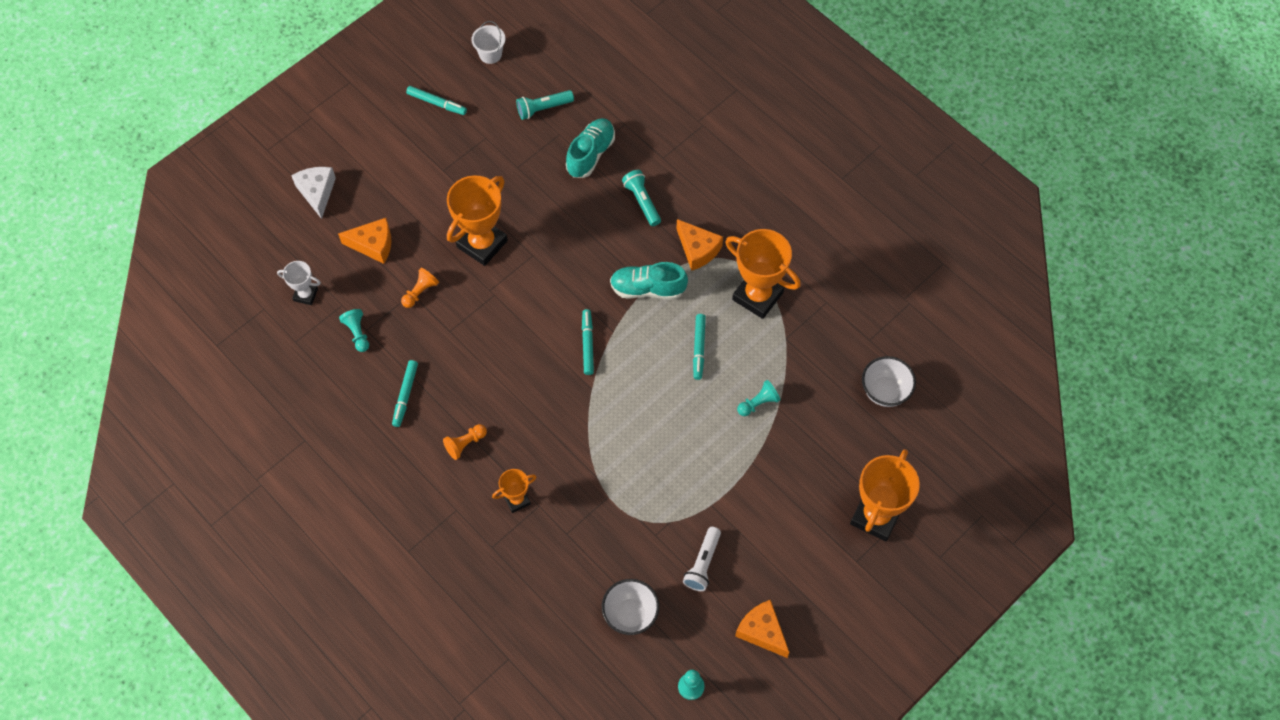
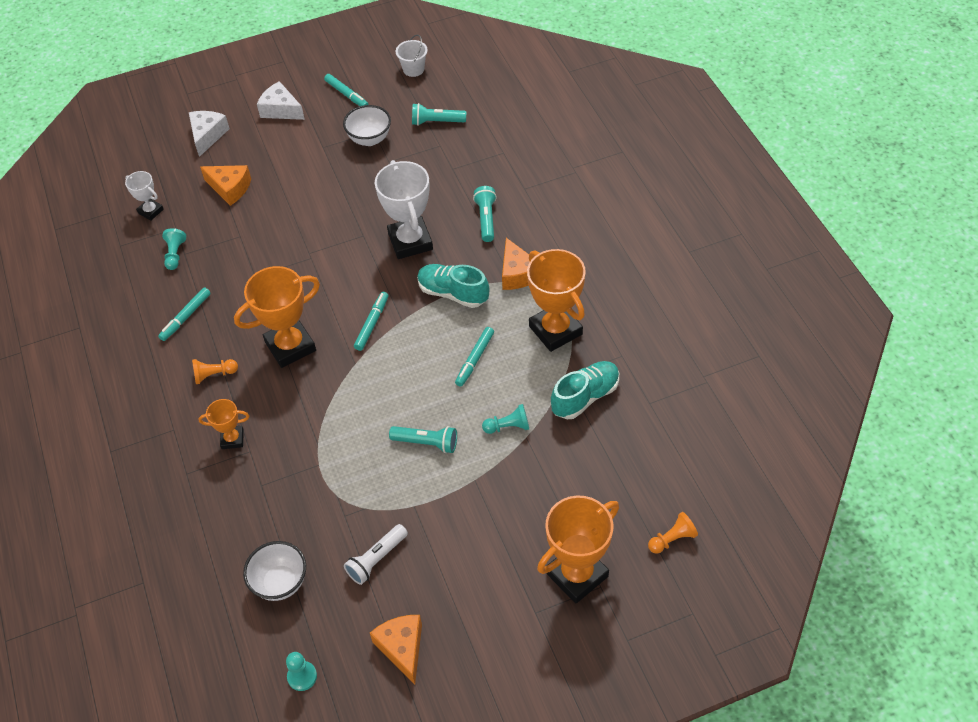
camera: 25 degrees right, 10 degrees down
orange pawn [401,268,439,308] -> orange pawn moved to [648,512,698,554]
orange trophy [447,175,508,266] -> orange trophy moved to [234,266,320,368]
turquoise shoe [566,118,615,178] -> turquoise shoe moved to [551,361,619,419]
white bowl [862,356,916,407] -> white bowl moved to [343,105,391,146]
none -> white cheese [257,81,305,120]
none -> white trophy [375,160,433,259]
none -> turquoise flashlight [389,426,457,453]

